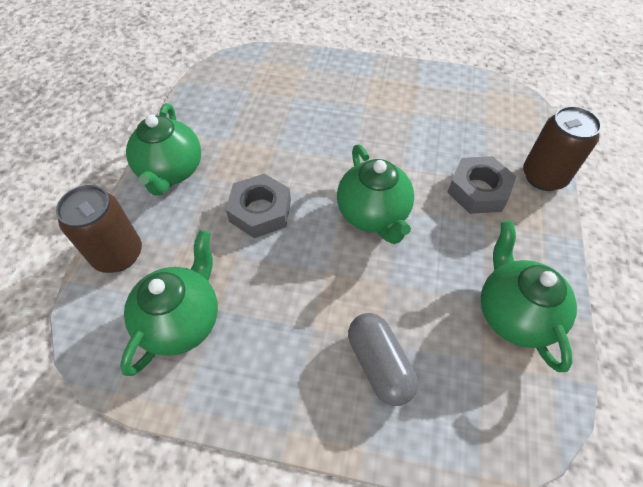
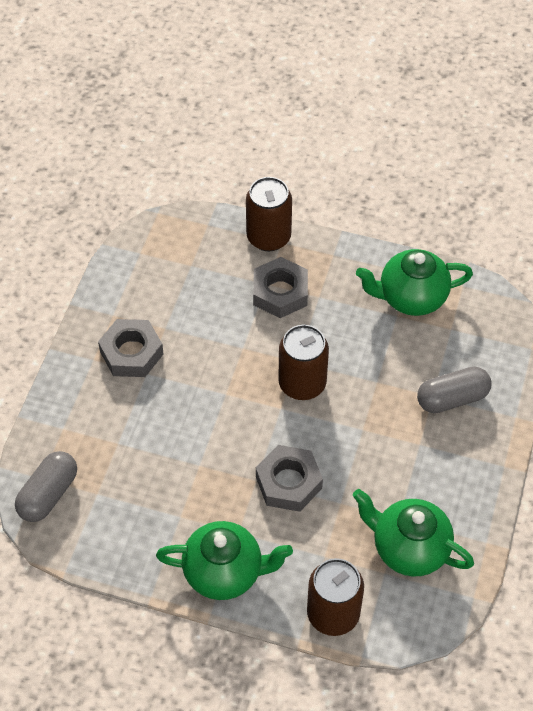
camera: 85 degrees left, 0 degrees up
green teapot [337,144,414,244] -> brown can [278,325,329,400]
none -> grey capsule [15,451,77,522]
none -> grey nut [98,319,164,377]

